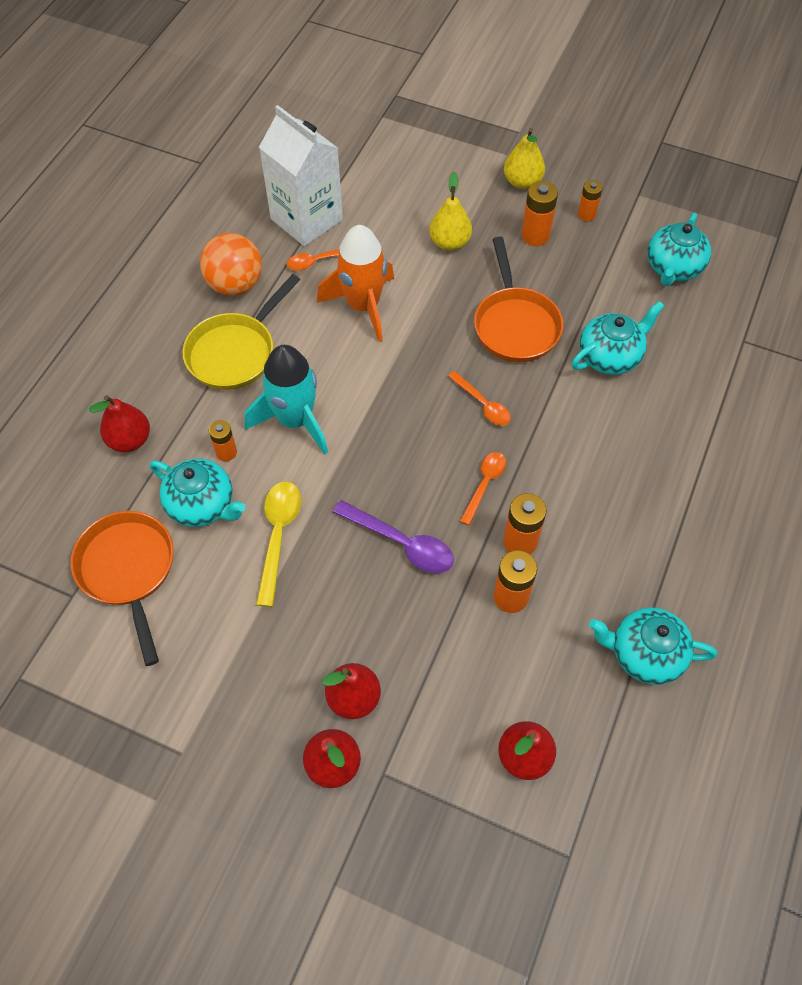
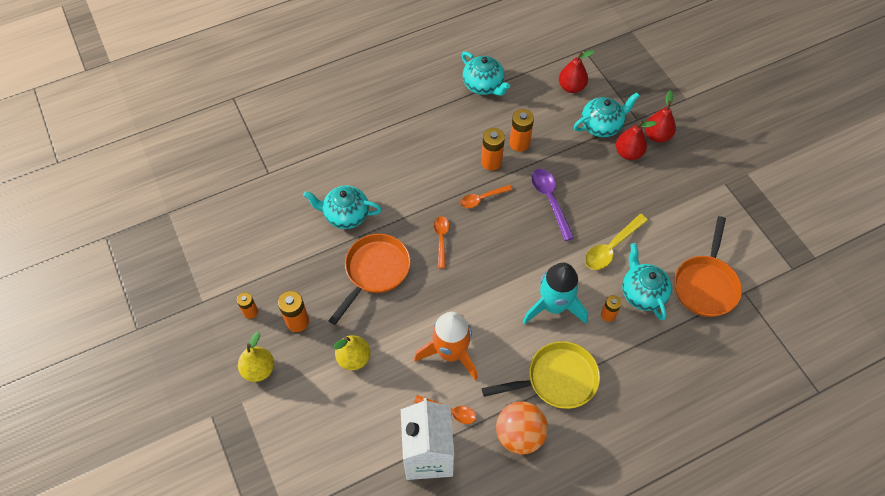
camera: 140 degrees left, 0 degrees up
red pear [89,395,150,452] -> none
turquoise teapot [647,213,711,286] -> turquoise teapot moved to [574,92,640,137]

